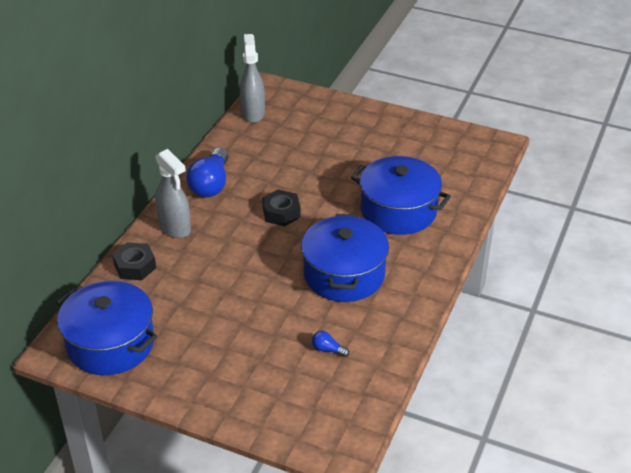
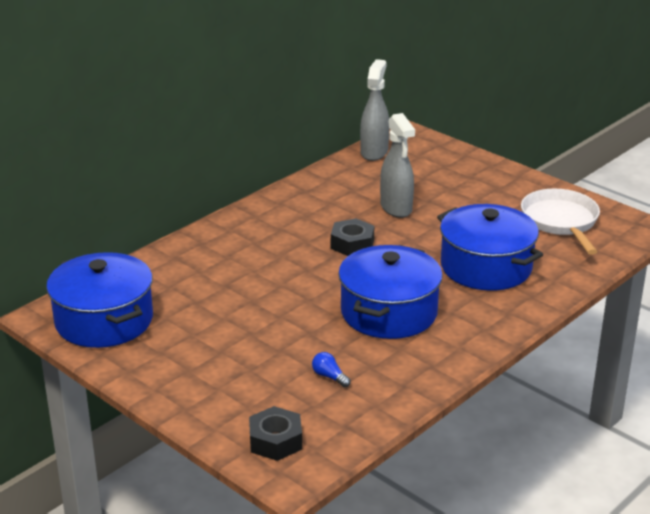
camera: 20 degrees right, 10 degrees down
black nut [112,242,156,280] -> black nut moved to [249,406,302,461]
grey spray bottle [155,149,191,238] -> grey spray bottle moved to [380,113,415,218]
blue light bulb [186,148,228,198] -> none
none -> white pan [521,189,600,255]

